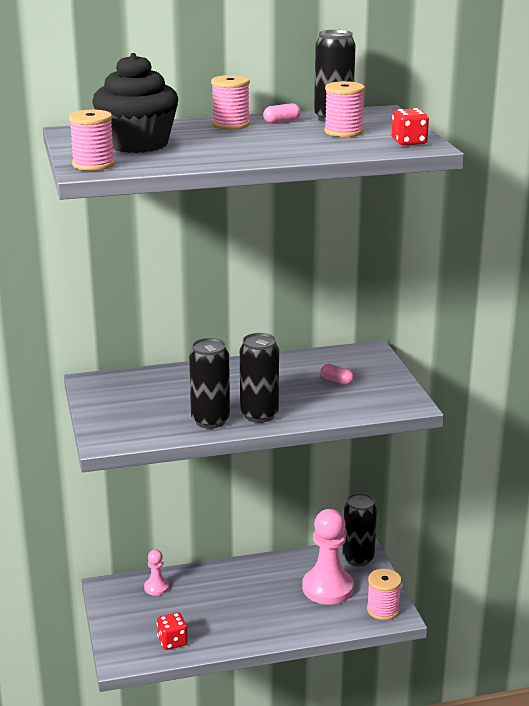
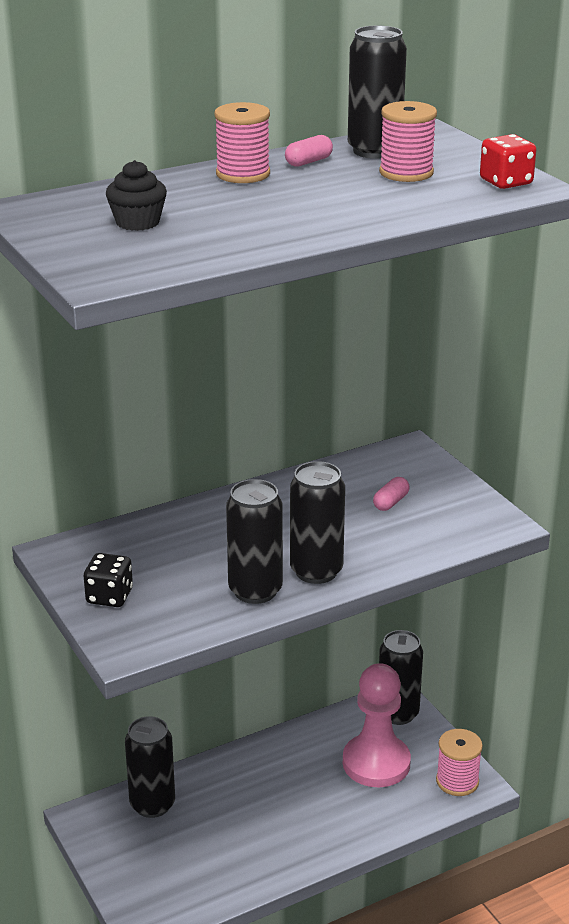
camera: 15 degrees left, 5 degrees up
pink spool [69,109,115,171] -> none
black cupcake [92,53,178,153] -> black cupcake [106,160,167,231], size x0.49
pink pawn [144,550,169,596] -> black can [125,716,175,818]
red dice [157,612,188,650] -> none
pink capsule [320,364,354,385] -> pink capsule turned 75 degrees counterclockwise [373,477,409,511]
none -> black dice [84,553,133,607]

